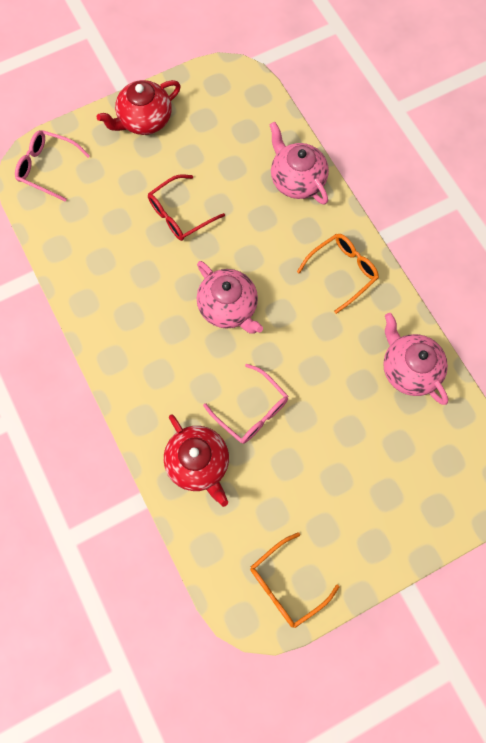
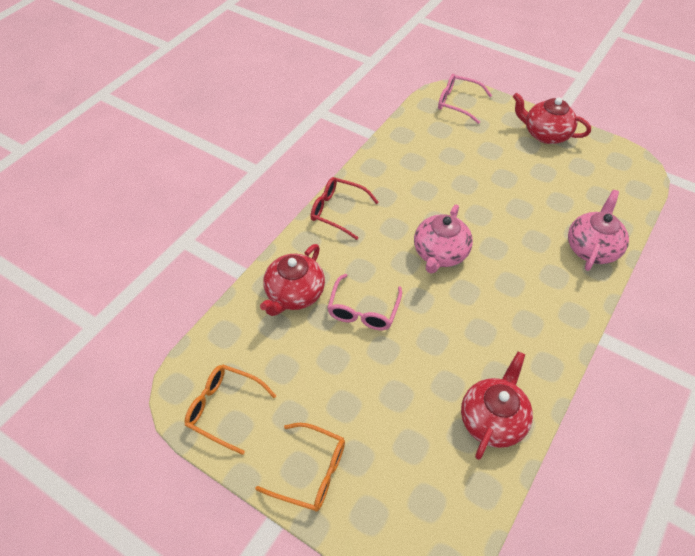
camera: 60 degrees right, 20 degrees down
pink glasses [15,130,90,202] -> pink glasses turned 60 degrees counterclockwise [438,74,492,124]
red glasses [148,174,225,241] -> red glasses moved to [310,177,379,240]
orange glasses [297,234,379,314] -> orange glasses moved to [255,423,345,512]
pink teapot [383,313,448,405] -> red teapot [461,352,533,460]

